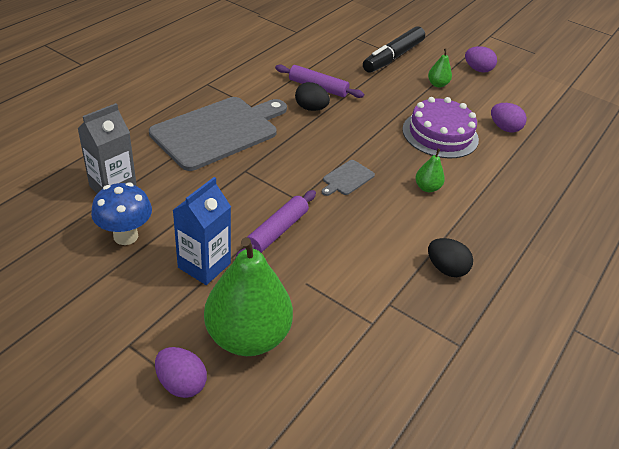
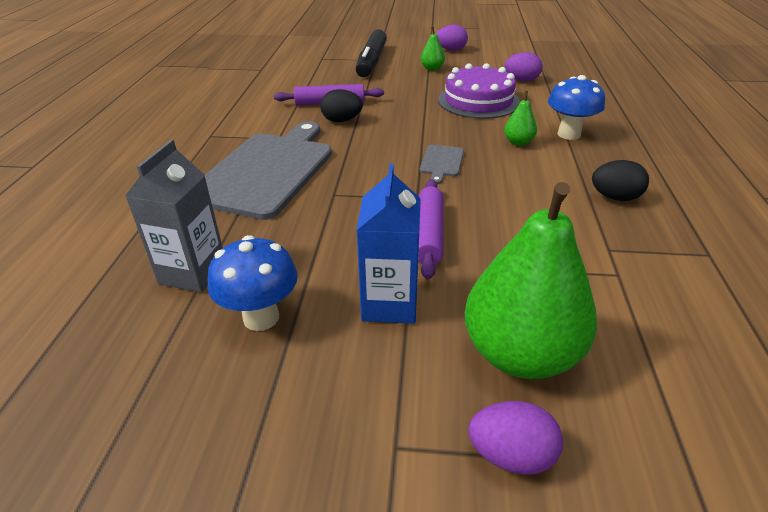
camera: 25 degrees left, 5 degrees down
none -> blue mushroom [548,75,605,140]

